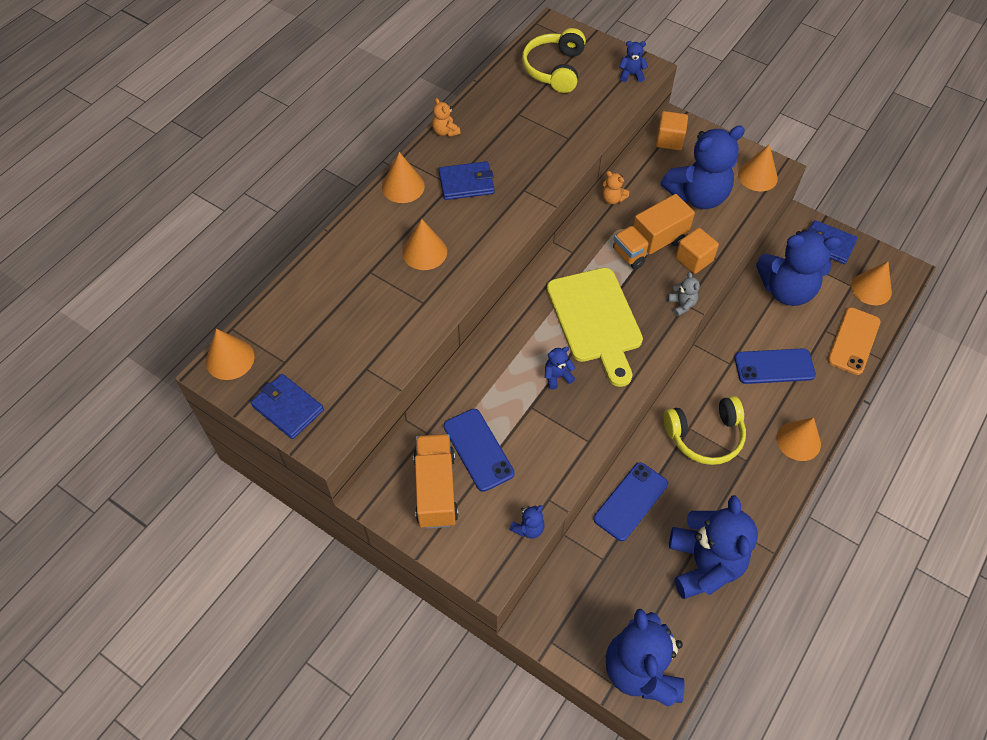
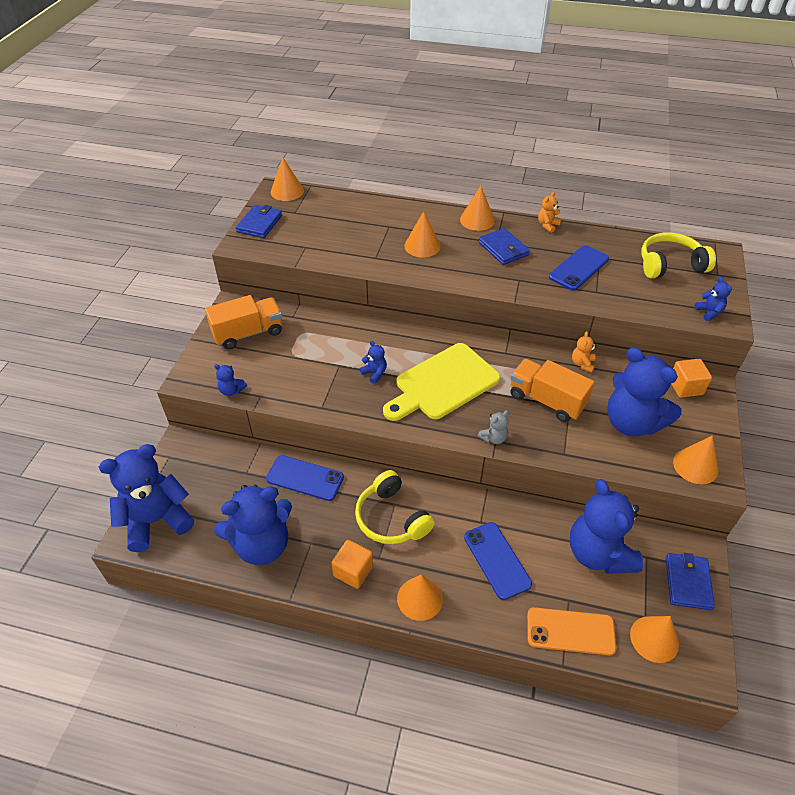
camera: 70 degrees right, 10 degrees down
blue phone [444,409,514,492] -> blue phone moved to [549,245,609,291]
orange cube [675,228,719,274] -> orange cube moved to [331,540,373,589]

